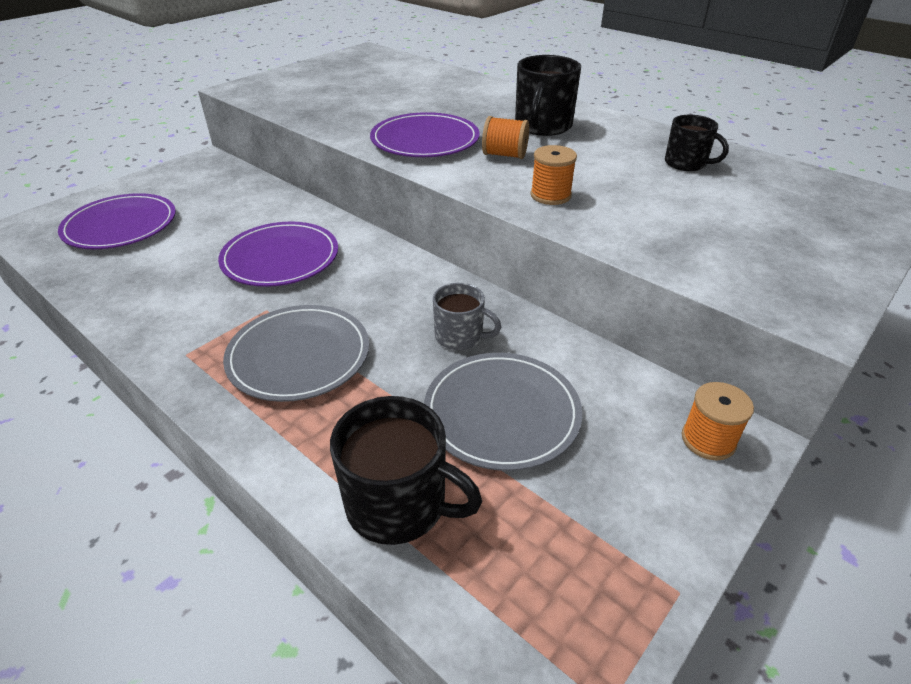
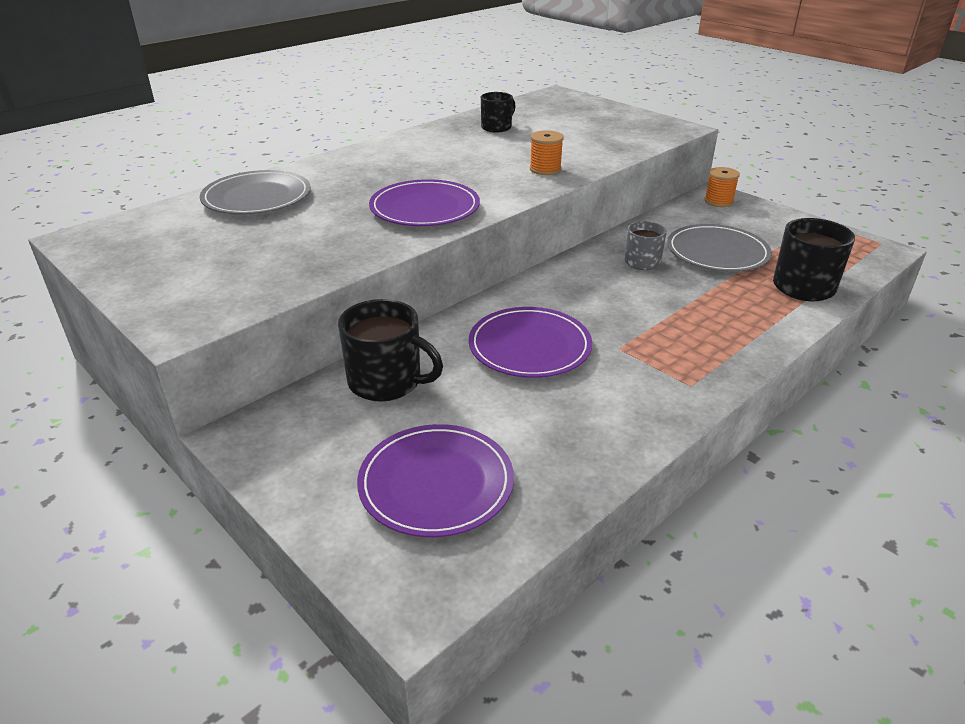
camera: 85 degrees left, 5 degrees down
grey plate [223,305,369,402] -> grey plate moved to [200,170,311,215]
orange spool [482,116,529,159] -> none
black mug [515,55,581,136] -> black mug moved to [338,299,443,402]

